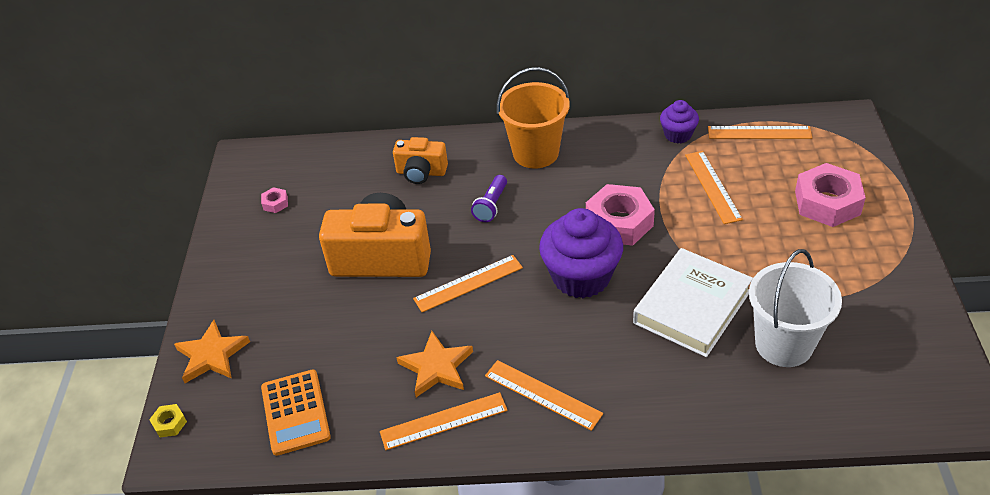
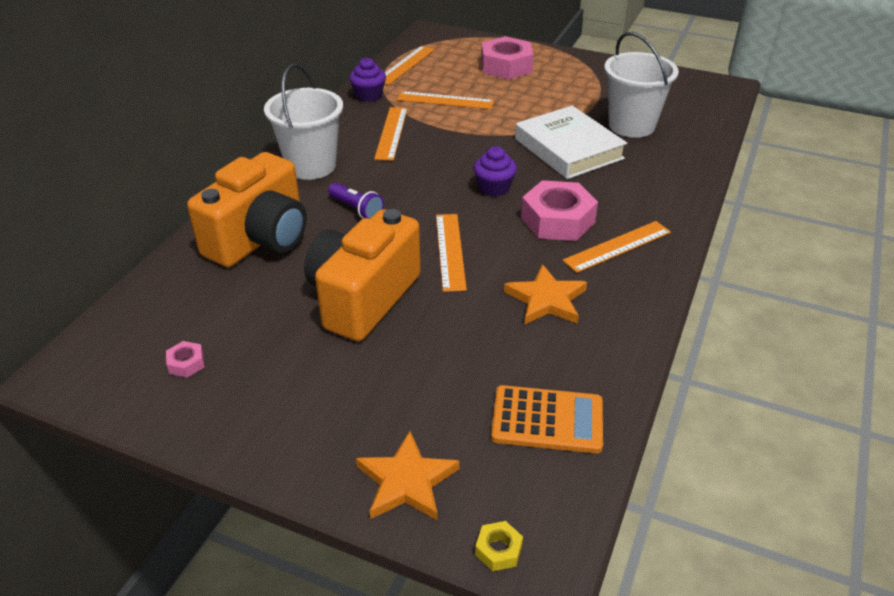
camera: 70 degrees left, 5 degrees down
orange ruler [380,392,508,450] -> orange ruler moved to [374,107,408,161]
orange camera [393,137,448,184] -> orange camera [187,152,307,267], size x1.81
orange bucket [497,67,570,169] -> white bucket [264,64,343,180]
purple cupcake [539,208,623,298] -> purple cupcake [474,146,517,197], size x0.53
pink nut [586,184,655,246] -> pink nut moved to [521,180,598,241]

